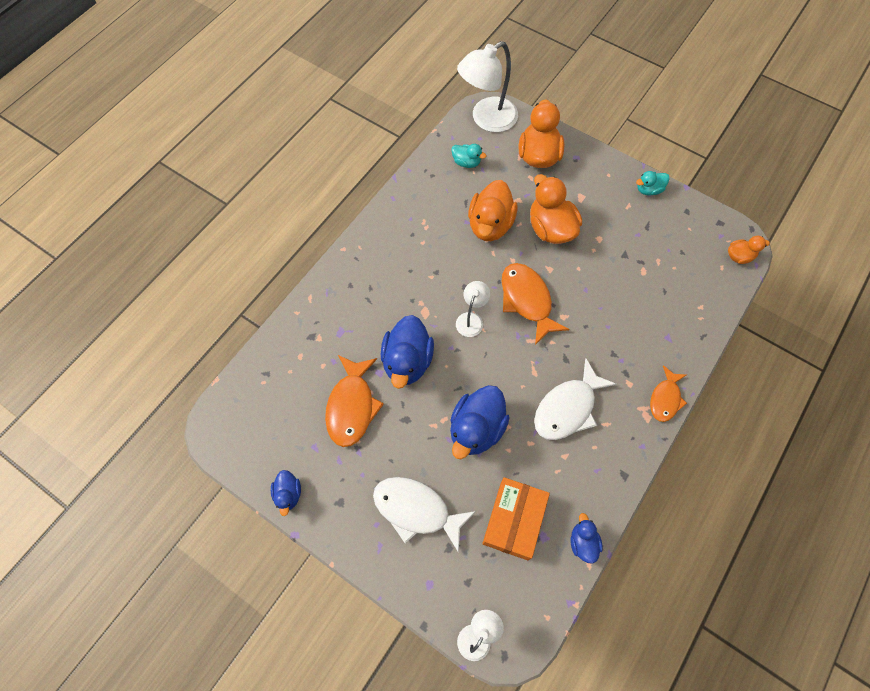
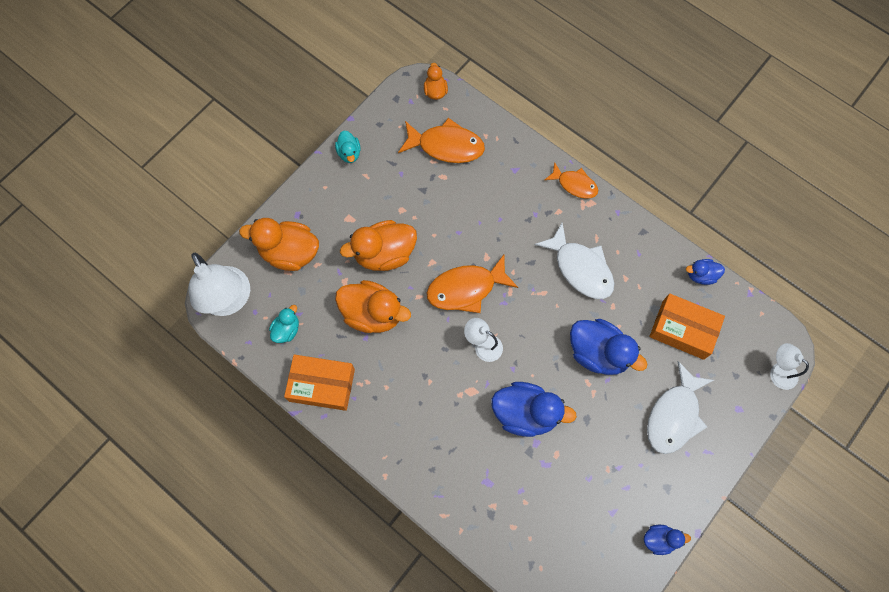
camera: 85 degrees left, 5 degrees up
orange fish [325,355,384,447] -> orange fish moved to [398,118,485,163]
none -> orange box [284,354,355,411]

